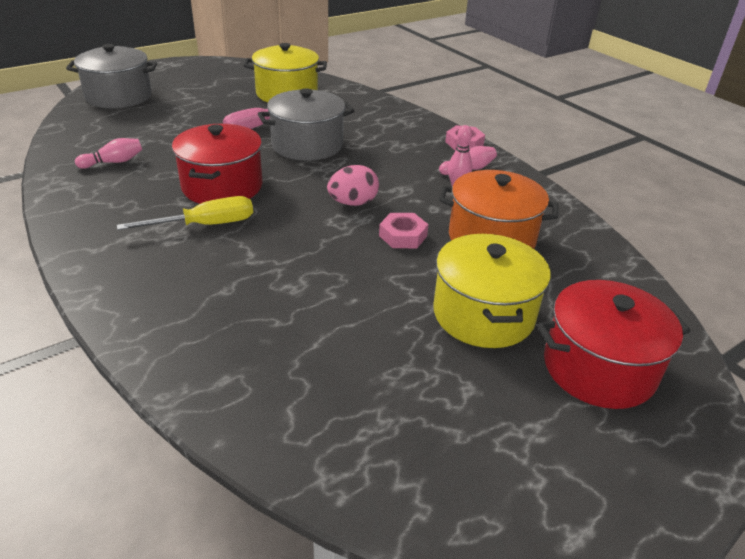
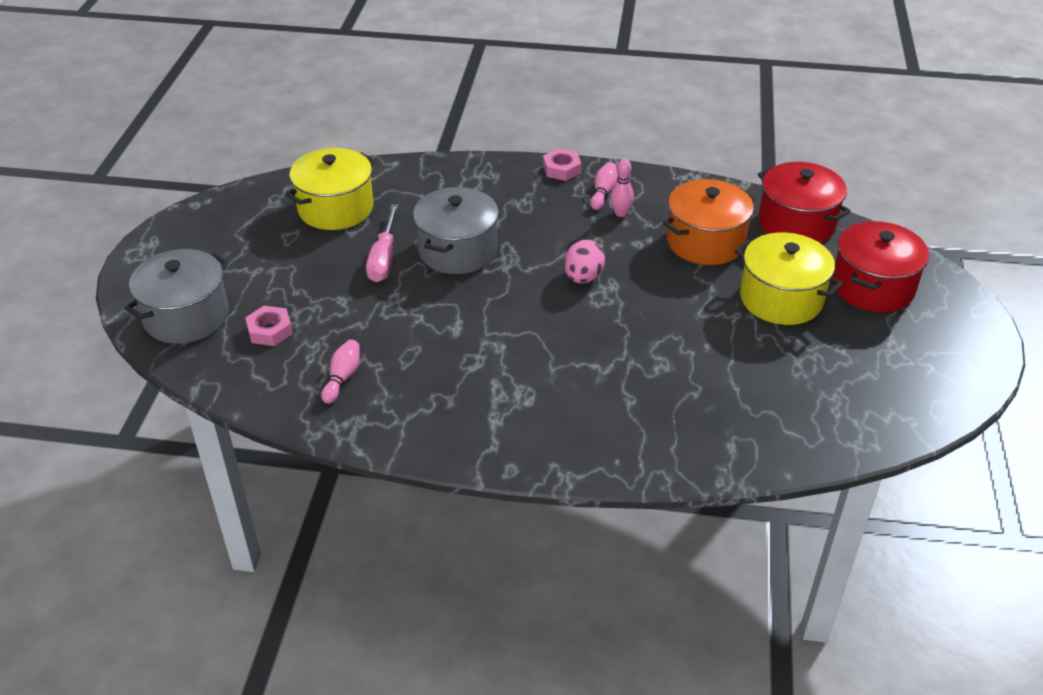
camera: 45 degrees left, 5 degrees up
yellow screwdriver [117,196,253,230] -> none
red pot [172,124,263,204] -> red pot moved to [758,162,851,243]
pink nut [379,213,429,248] -> pink nut moved to [245,306,293,346]

